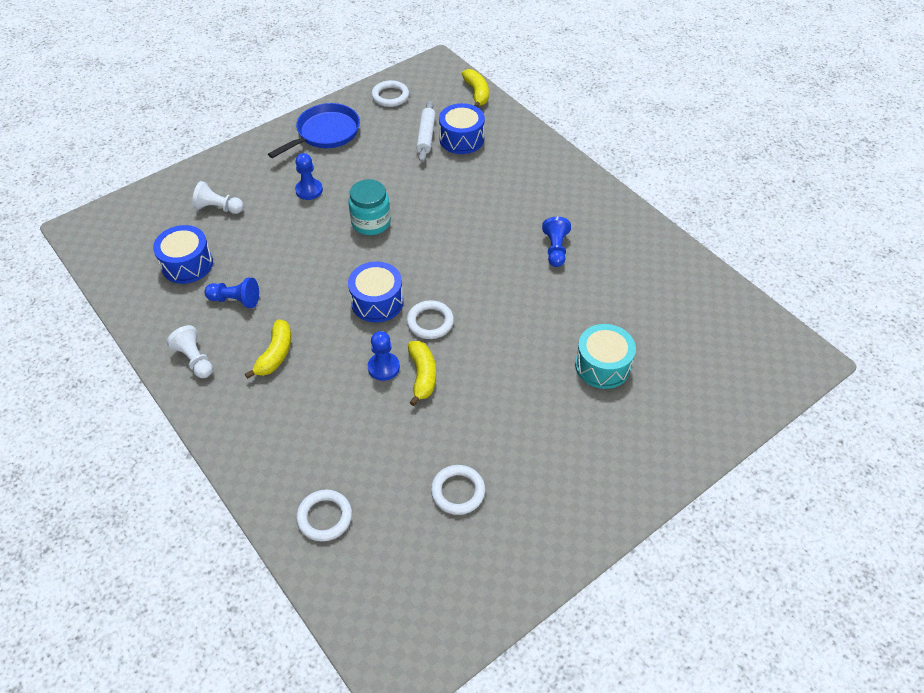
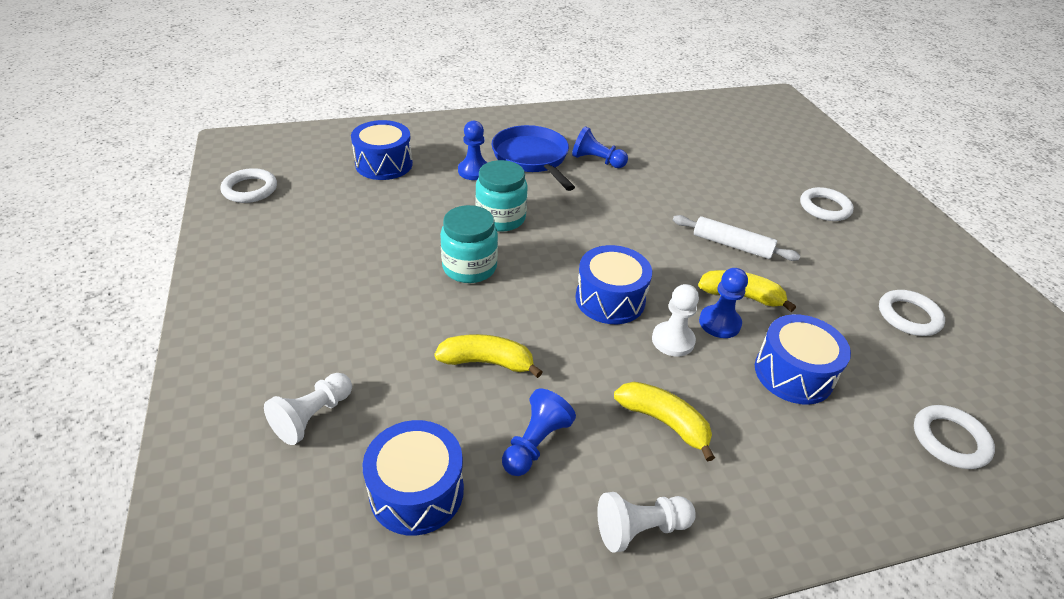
camera: 70 degrees left, 10 degrees down
blue pan [268,103,360,158] -> blue pan moved to [491,125,575,191]
blue pawn [295,153,323,200] -> blue pawn moved to [458,121,488,180]
white ring [407,300,454,339] -> white ring moved to [800,187,854,221]
white rolling pin [416,101,436,162] -> white rolling pin moved to [673,215,800,261]
yellow banana [462,69,489,107] -> yellow banana moved to [434,334,542,378]
turquoise drum [575,324,636,389] -> none
none -> turquoise jar [475,160,528,232]
none -> white pawn [652,284,699,357]
none -> blue drum [755,314,851,405]

